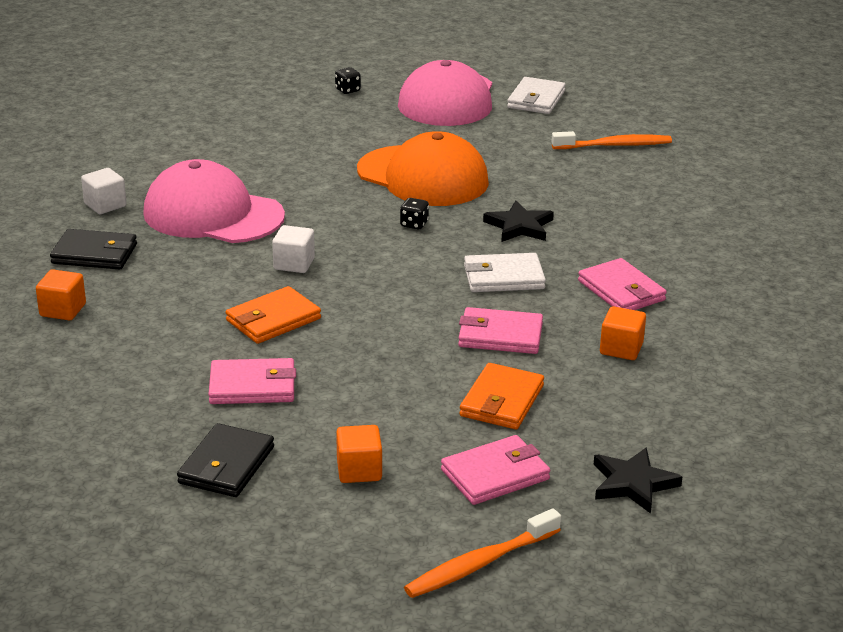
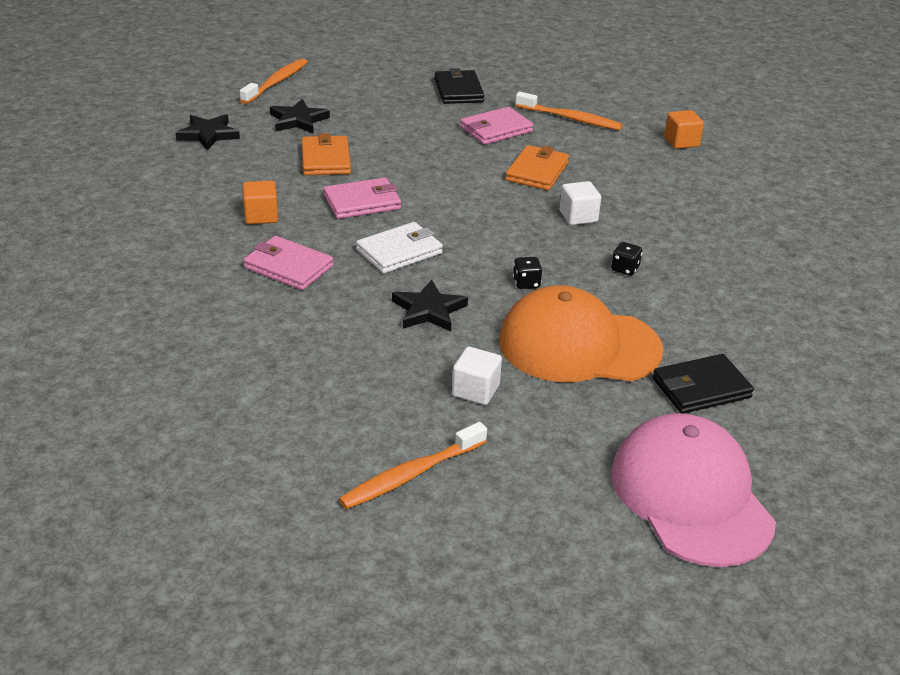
camera: 150 degrees right, 5 degrees up
black wallet [50,229,137,269] -> black wallet moved to [653,354,754,414]
white cube [81,168,127,214] -> white cube moved to [452,347,502,405]
pink cap [143,159,285,243] -> none
black dice [335,67,361,94] -> black dice moved to [611,242,642,276]
orange cube [336,425,382,483] -> none
pink wallet [441,435,550,505] -> black star [270,99,330,134]
white wallet [507,77,566,114] -> none
none -> orange toothbrush [515,92,623,130]

